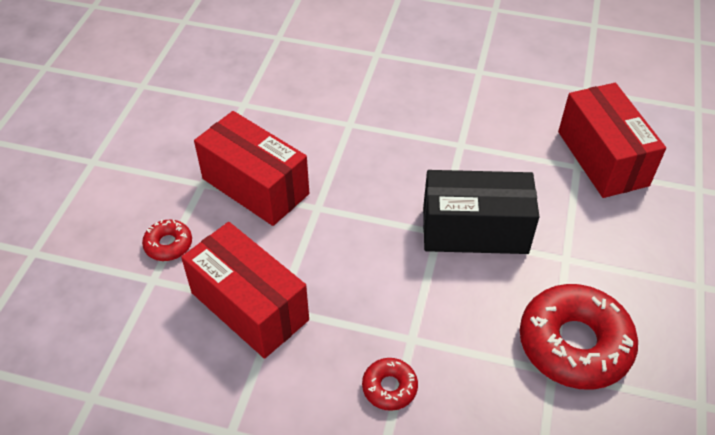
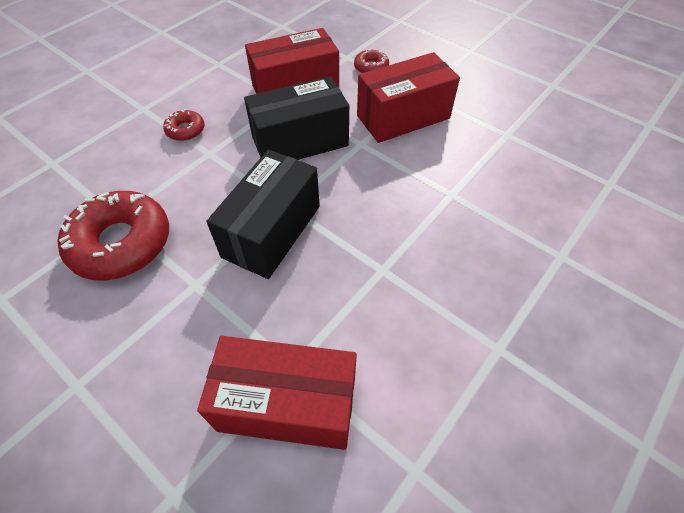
camera: 115 degrees right, 5 degrees up
none -> black box [244,76,349,160]

